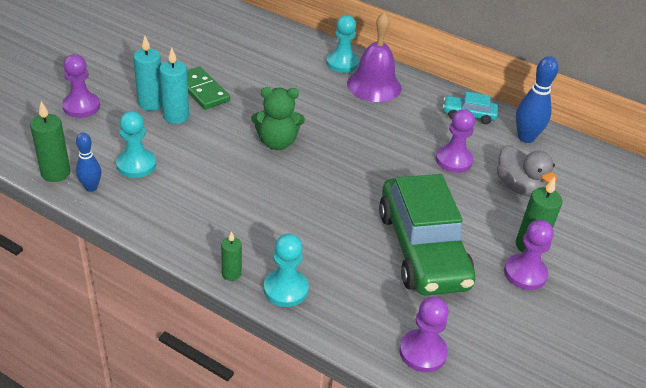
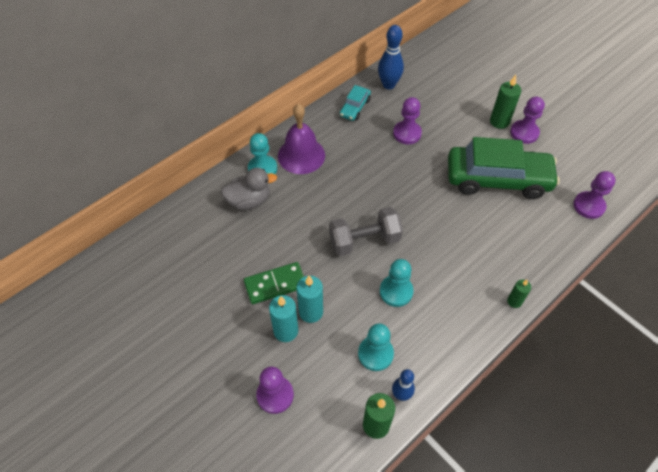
camera: 70 degrees left, 15 degrees up
green teddy bear [251,87,305,150] -> grey dumbbell [329,207,403,256]
turquoise pawn [264,234,309,307] -> turquoise pawn moved to [380,259,414,307]
grey duck [497,145,557,196] -> grey duck moved to [221,168,277,210]

